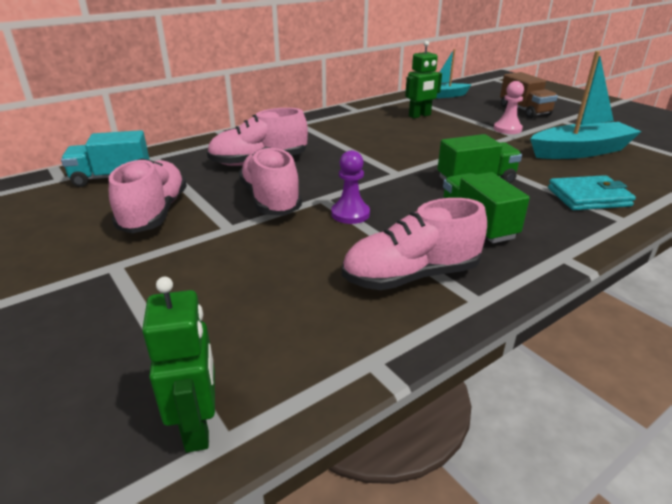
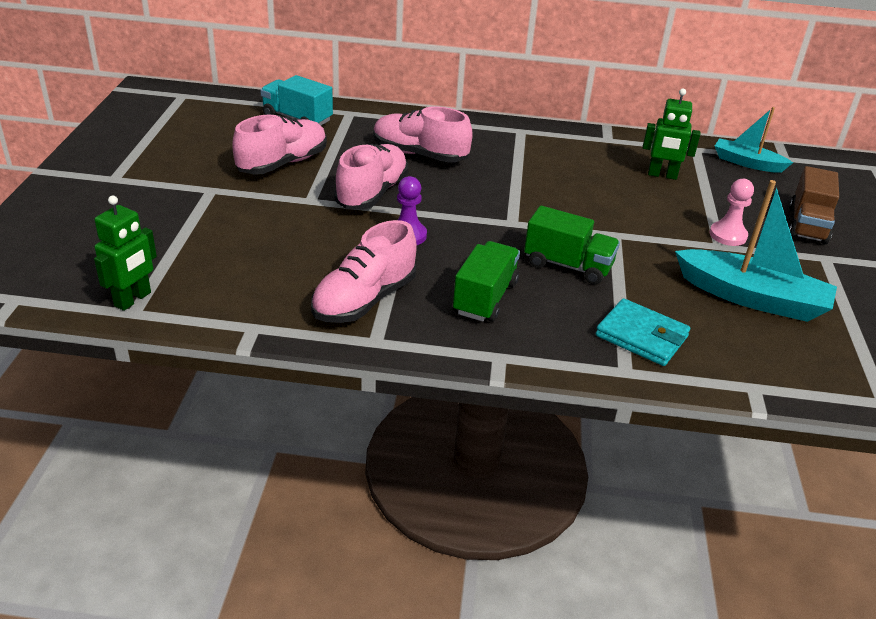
camera: 40 degrees right, 5 degrees up
pink shoe [342,198,487,290] -> pink shoe turned 75 degrees counterclockwise [311,220,417,323]

